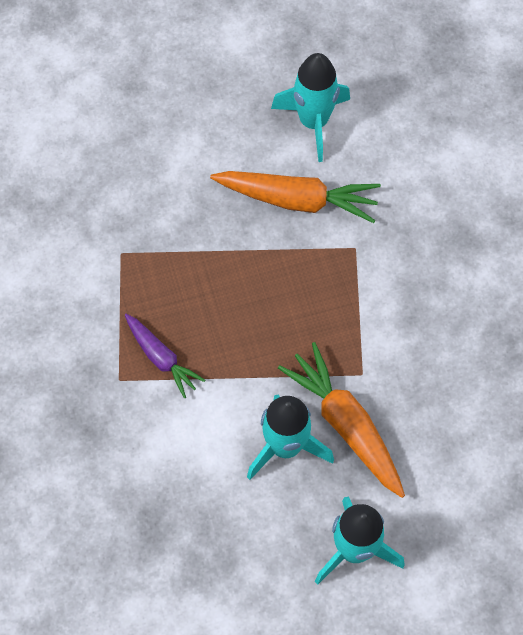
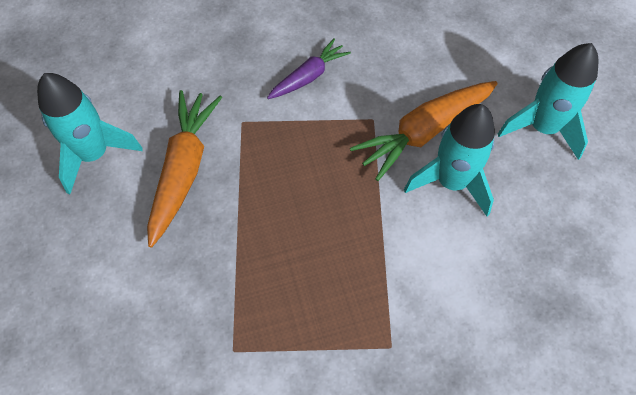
camera: 90 degrees left, 5 degrees down
purple carrot [125,314,205,398] -> purple carrot moved to [267,39,351,99]

